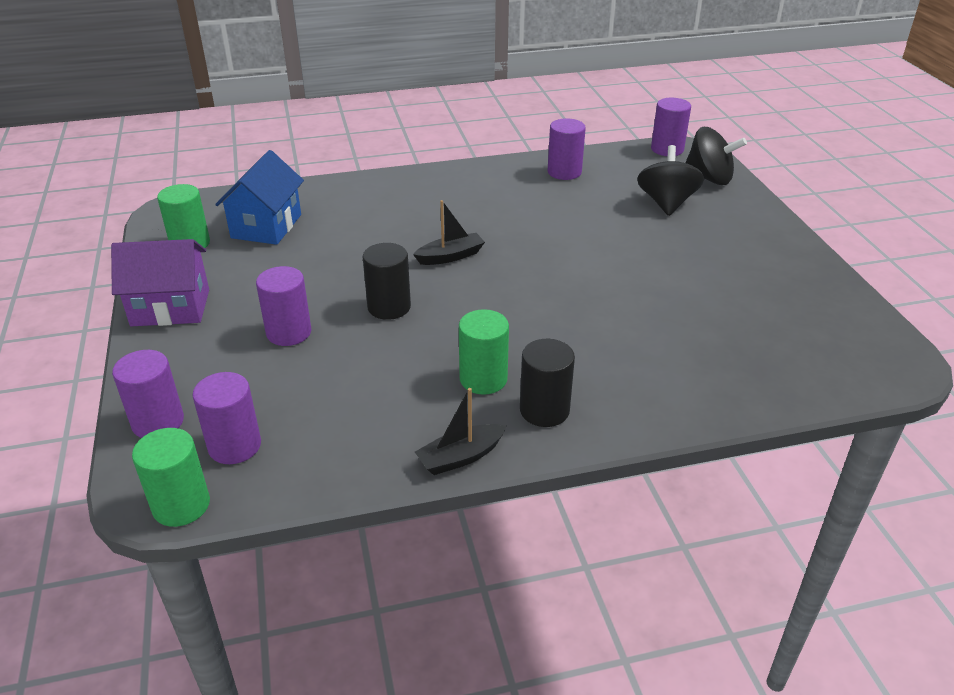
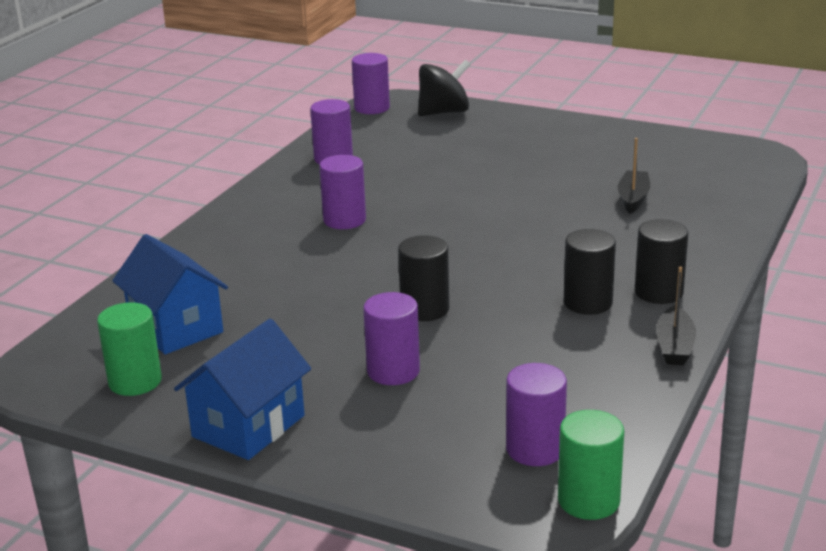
camera: 50 degrees left, 10 degrees down
purple house [111,239,209,326] -> blue house [174,319,311,460]
purple cylinder [112,350,184,438] -> purple cylinder moved to [319,155,366,229]
black boat [413,200,485,265] -> black boat moved to [618,138,650,214]
green cylinder [459,309,509,395] -> black cylinder [564,229,616,315]
black spinning top [637,145,704,216] -> none

